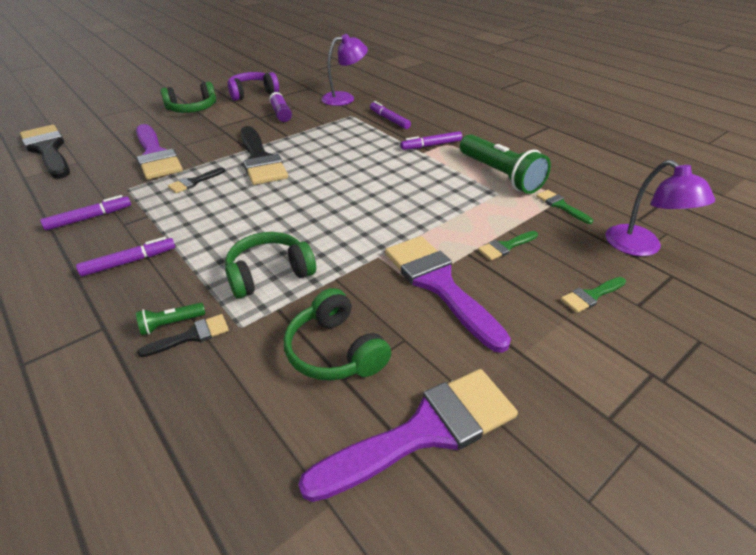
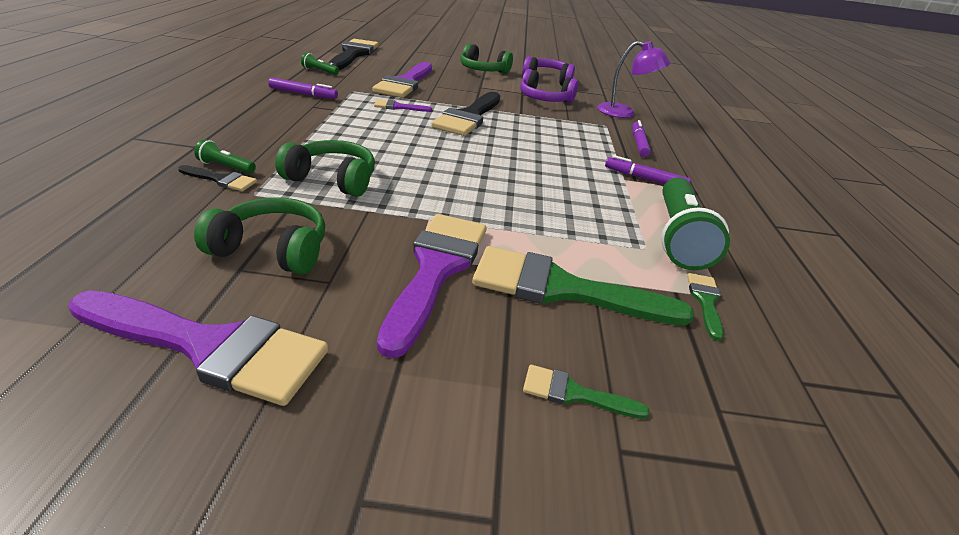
camera: 40 degrees right, 5 degrees down
purple marker [76,237,175,277] -> none
black brush [168,167,225,193] -> purple brush [374,99,432,112]
purple glue stick [269,92,292,122] -> purple headphones [520,69,578,103]
green headphones [284,288,391,381] -> green headphones turned 90 degrees clockwise [194,198,325,274]
green brush [478,231,538,260] -> green brush [472,246,694,326], size x2.19
purple lamp [606,160,715,256] -> none
none -> green flashlight [301,53,339,75]

